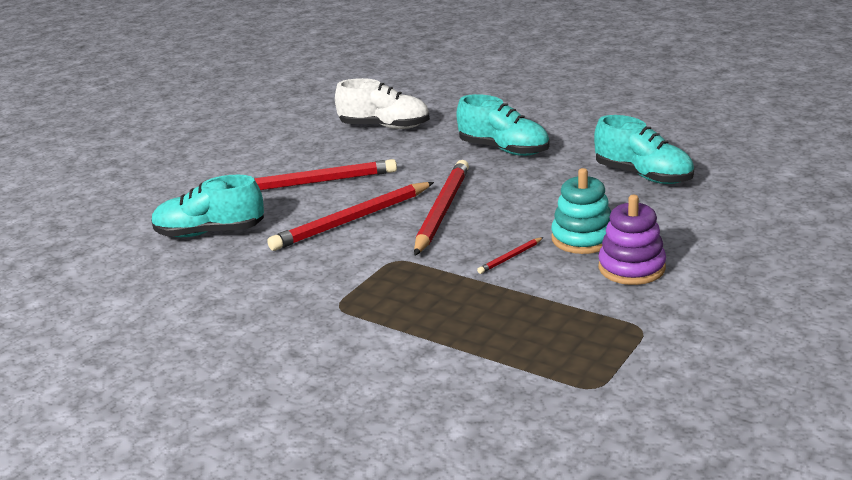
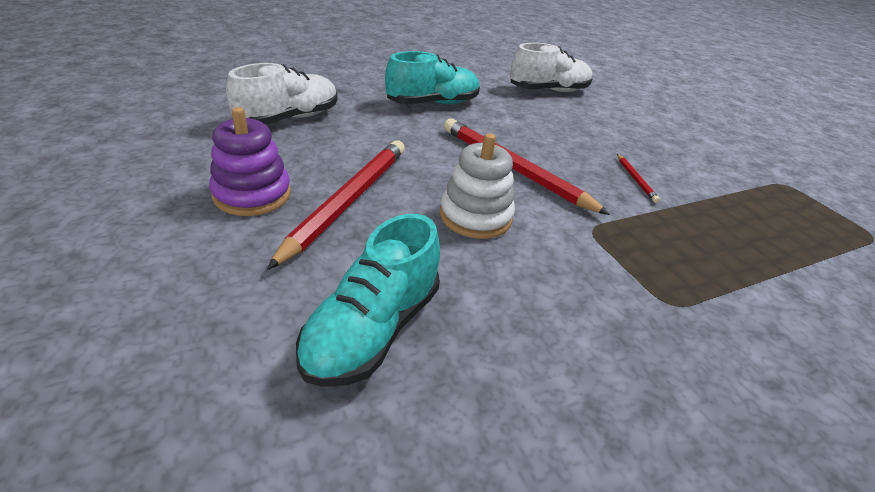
camera: 65 degrees left, 10 degrees up
red pencil [267,182,434,251] -> white stacking toy [440,133,515,239]
turquoise stacking toy [551,168,611,254] -> none
turquoise shoe [594,115,694,184] -> white shoe [510,43,592,92]
purple stacking toy [599,195,666,285] -> purple stacking toy moved to [209,107,291,216]

